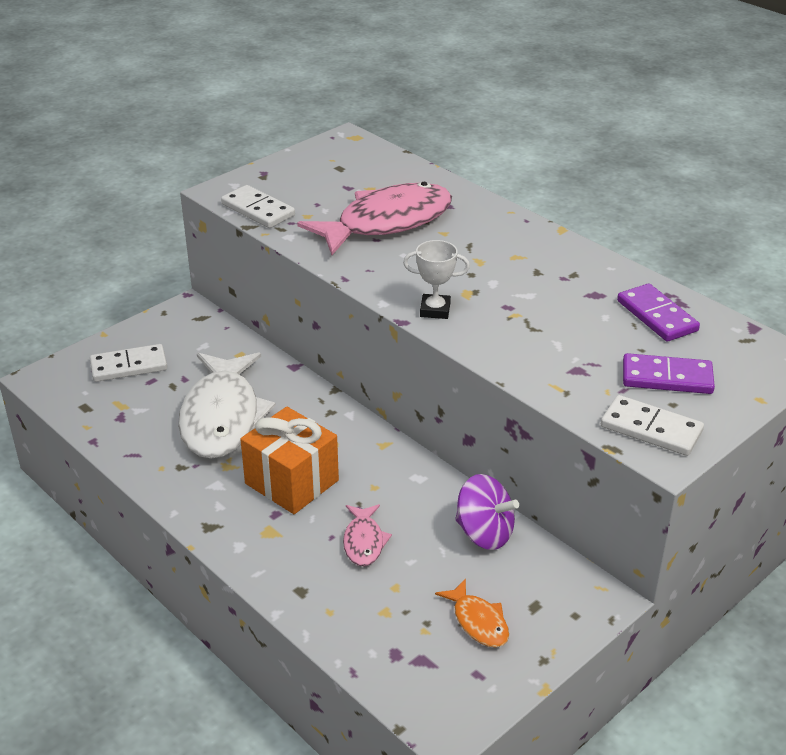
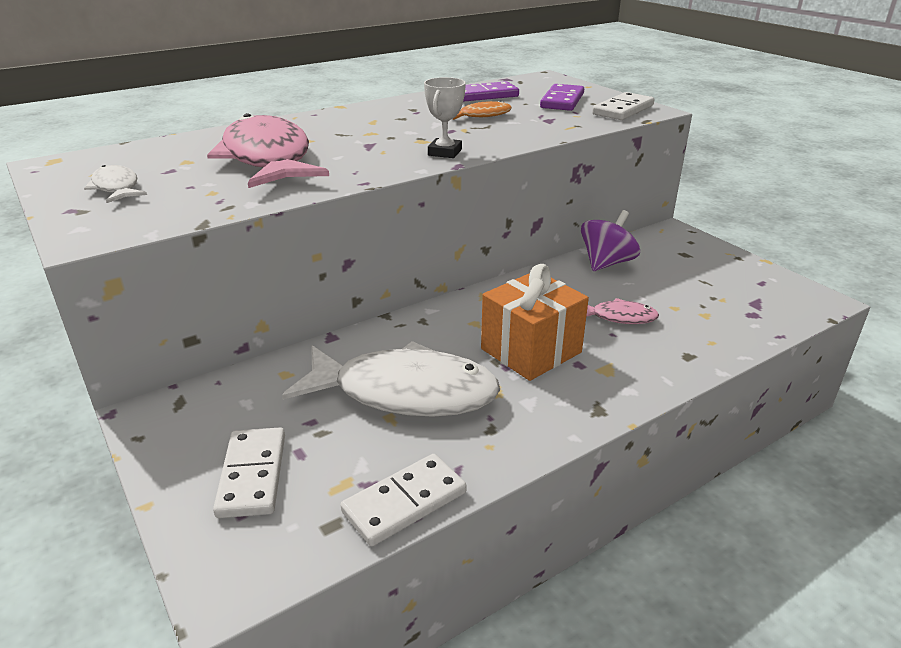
camera: 80 degrees left, 5 degrees down
white domino [221,185,295,228] -> white domino moved to [341,454,467,546]
orange fish [435,578,509,647] -> orange fish moved to [453,100,512,120]
none -> white fish [84,165,147,203]

